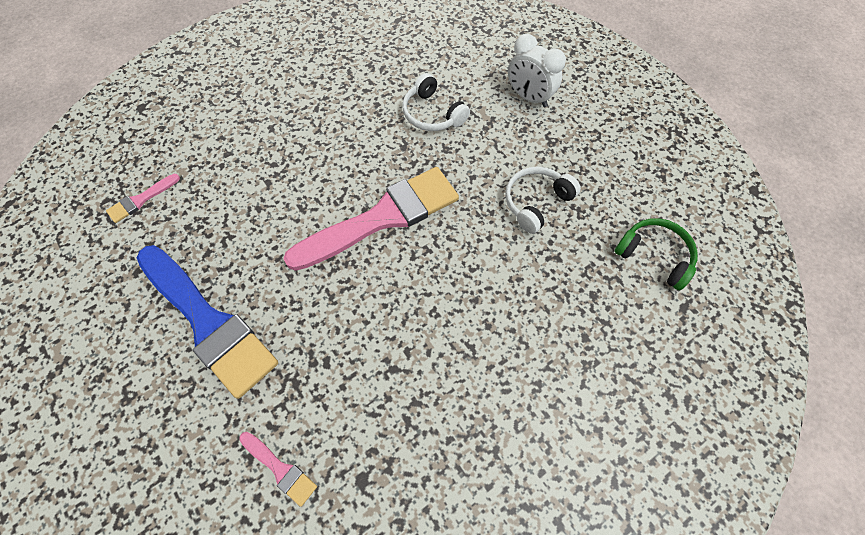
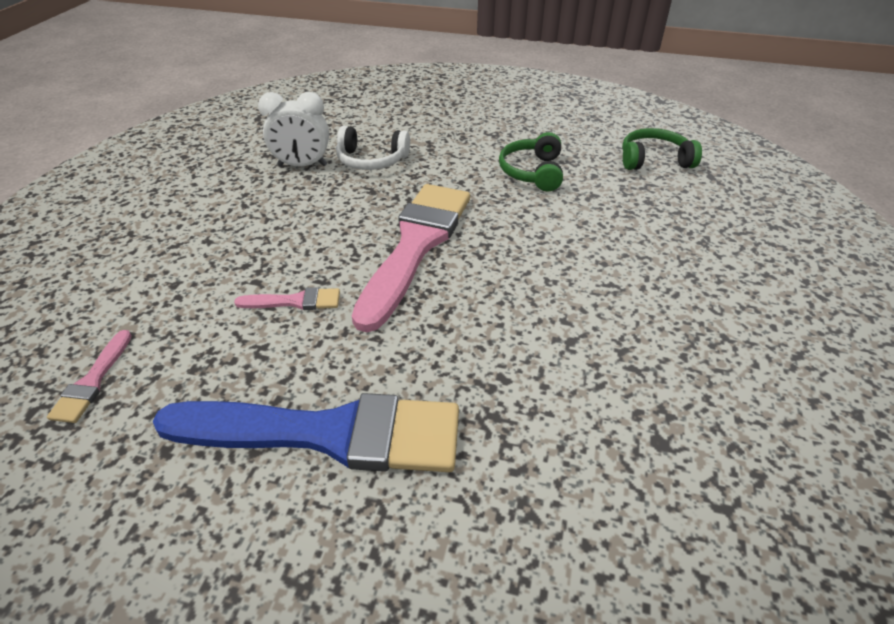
camera: 40 degrees left, 20 degrees down
pink brush [239,432,317,507] -> pink brush moved to [234,287,340,310]
white headphones [505,166,581,234] -> green headphones [499,132,563,191]
white clock [508,34,566,107] -> white clock moved to [258,92,329,167]

